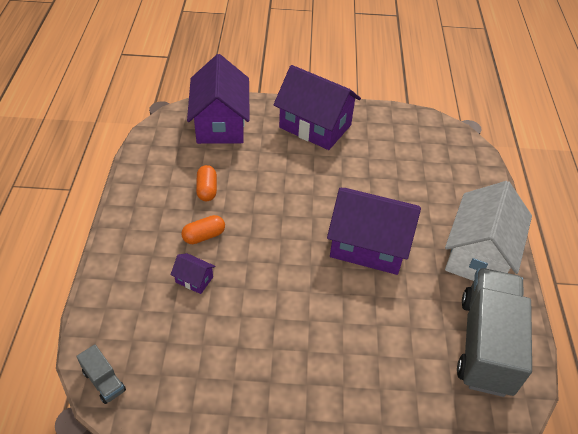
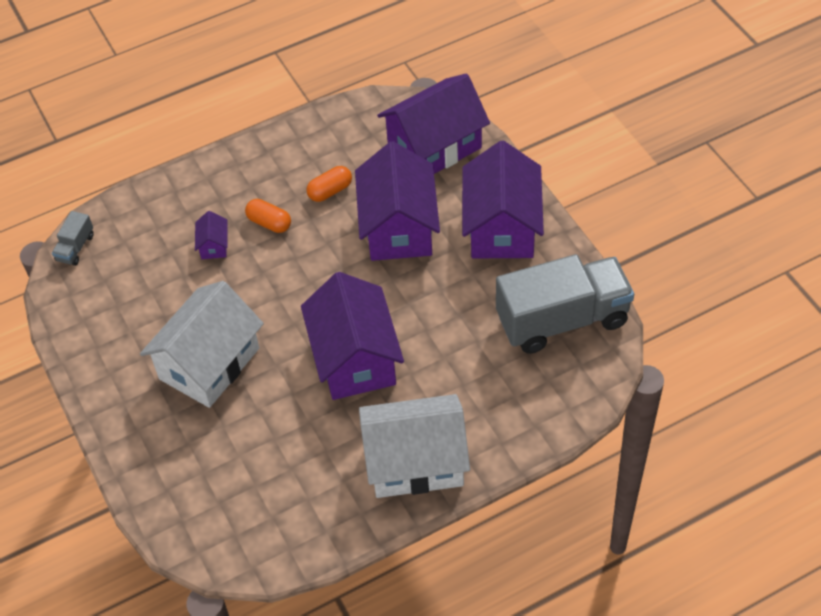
camera: 65 degrees right, 5 degrees up
grey truck [457,268,532,397] -> grey truck moved to [496,254,634,354]
none -> white house [140,281,264,408]
none -> purple house [355,141,440,261]

